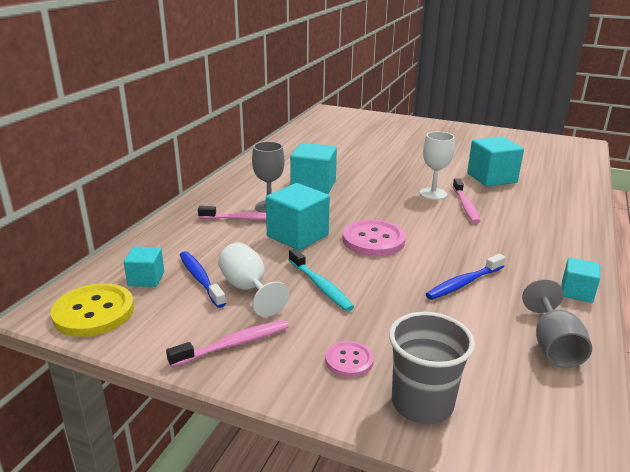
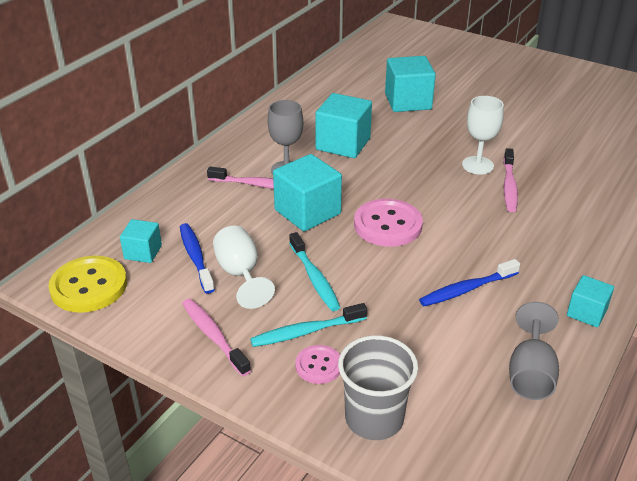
camera: 10 degrees right, 10 degrees up
pink toothbrush [166,320,289,367] -> pink toothbrush turned 105 degrees counterclockwise [182,298,251,377]
turquoise cube [467,137,524,187] -> turquoise cube moved to [385,56,436,112]
none -> turquoise toothbrush [250,303,367,347]

